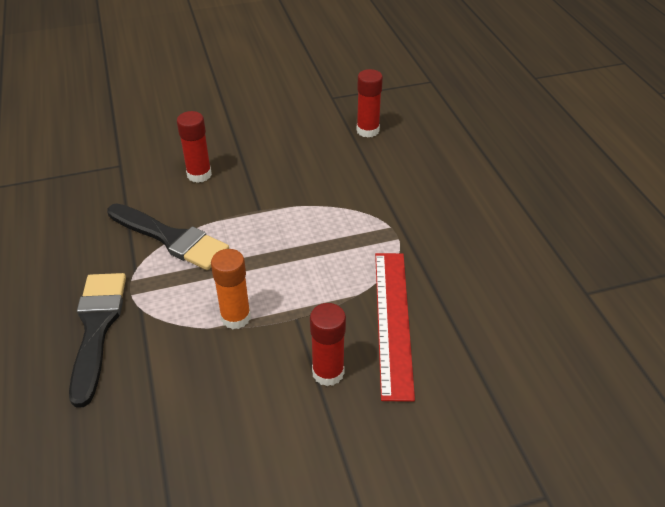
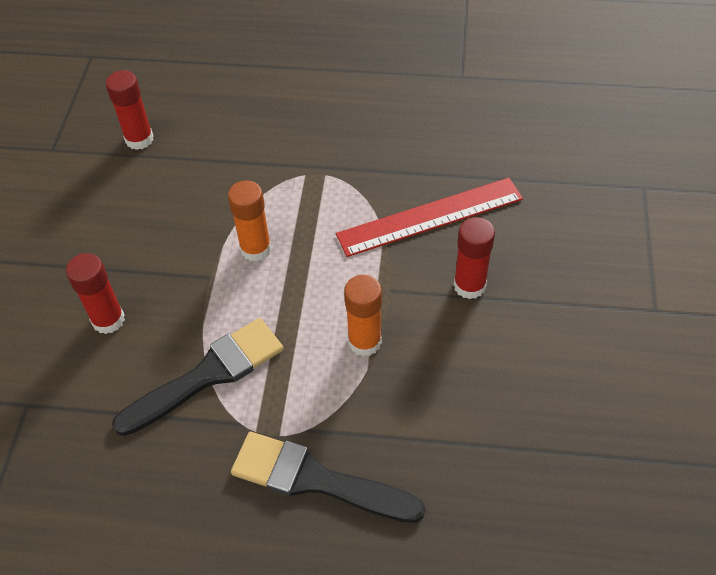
camera: 65 degrees left, 10 degrees up
red ruler [375,253,415,402] -> red ruler turned 45 degrees counterclockwise [336,178,523,257]
none -> orange glue stick [228,180,272,262]

